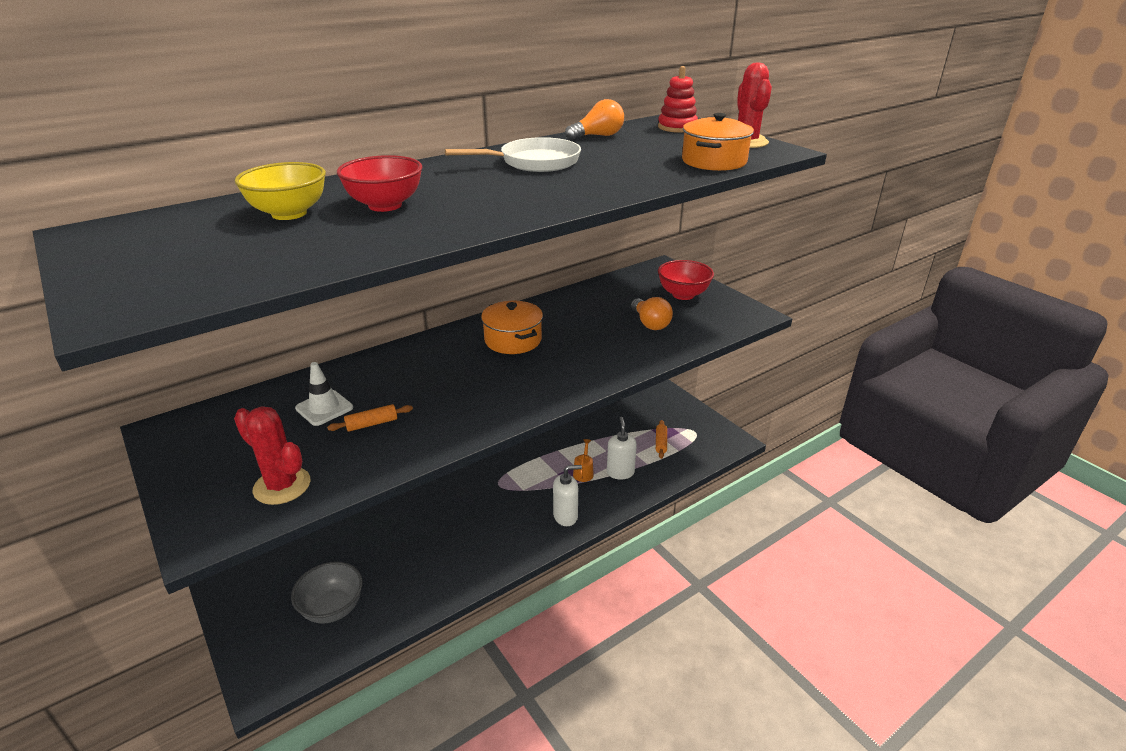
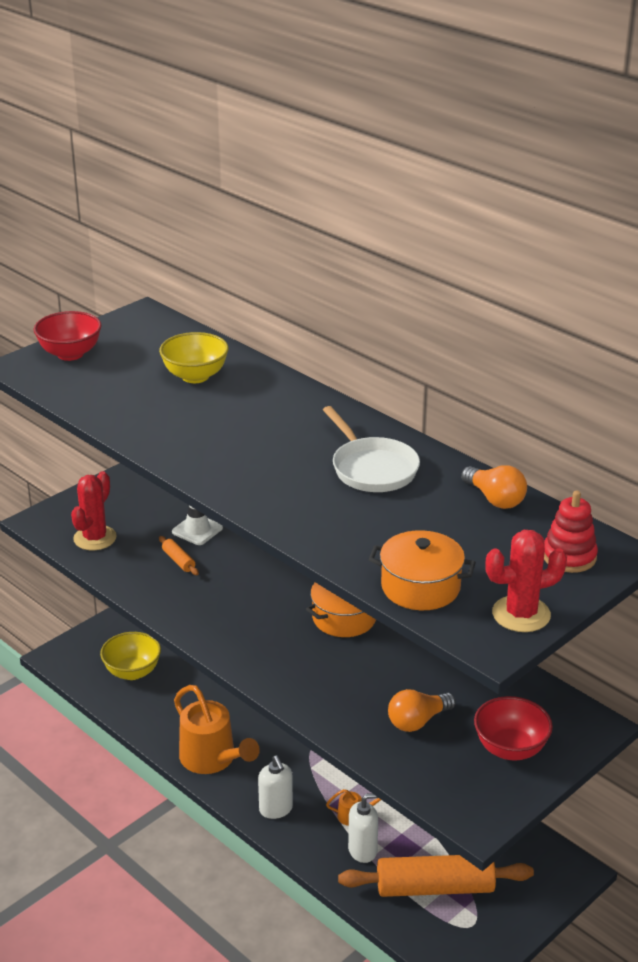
camera: 80 degrees right, 0 degrees up
grey bowl [291,562,363,624] -> yellow bowl [100,632,161,680]
red bowl [337,155,422,212] -> red bowl moved to [34,311,102,361]
orange rolling pin [656,420,667,459] -> orange rolling pin [338,855,534,897], size x2.40
none -> orange watering can [174,685,260,774]

